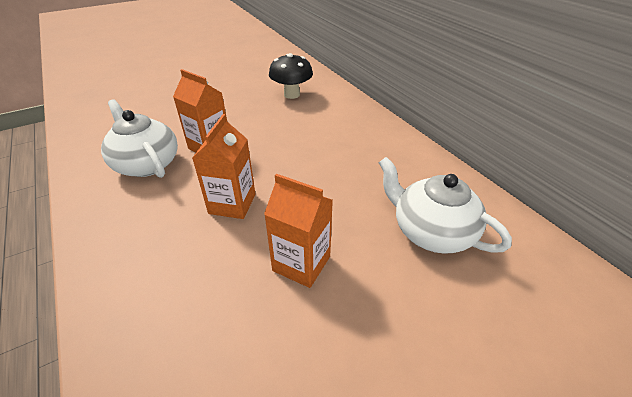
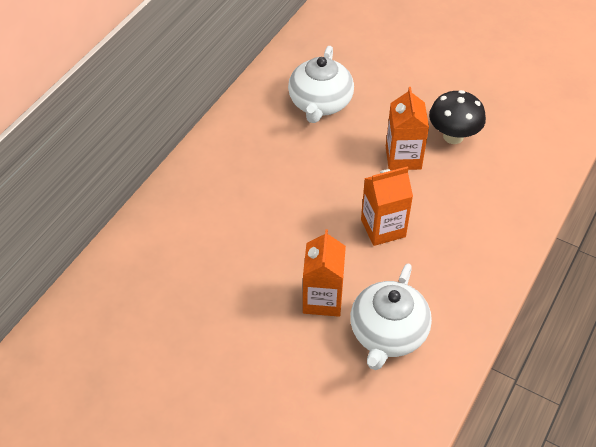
camera: 120 degrees left, 10 degrees up
black mushroom [269,53,313,99] -> black mushroom moved to [429,90,486,144]

